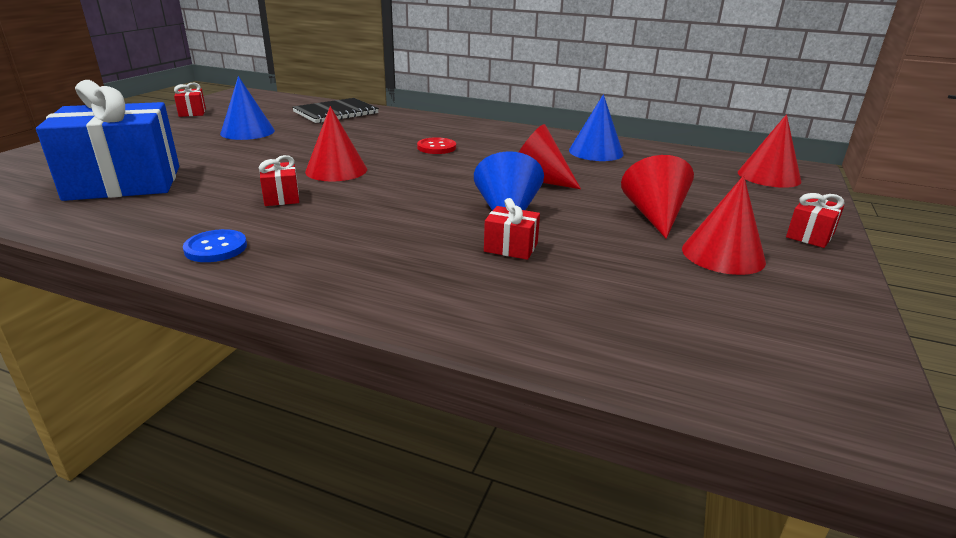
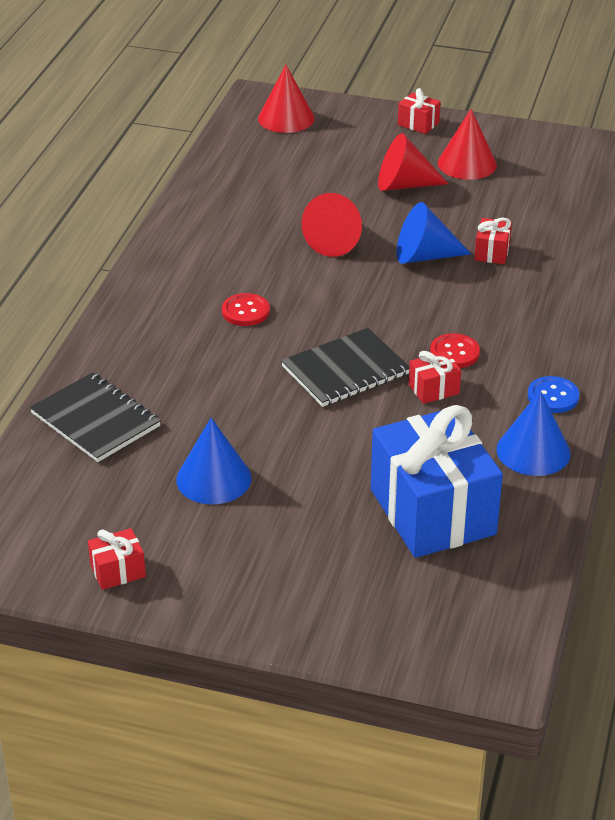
camera: 95 degrees left, 10 degrees up
red cone [305,106,367,182] -> black notebook [281,328,409,407]
blue cone [569,94,624,161] -> blue cone moved to [497,390,571,476]
none -> red button [430,334,480,368]

